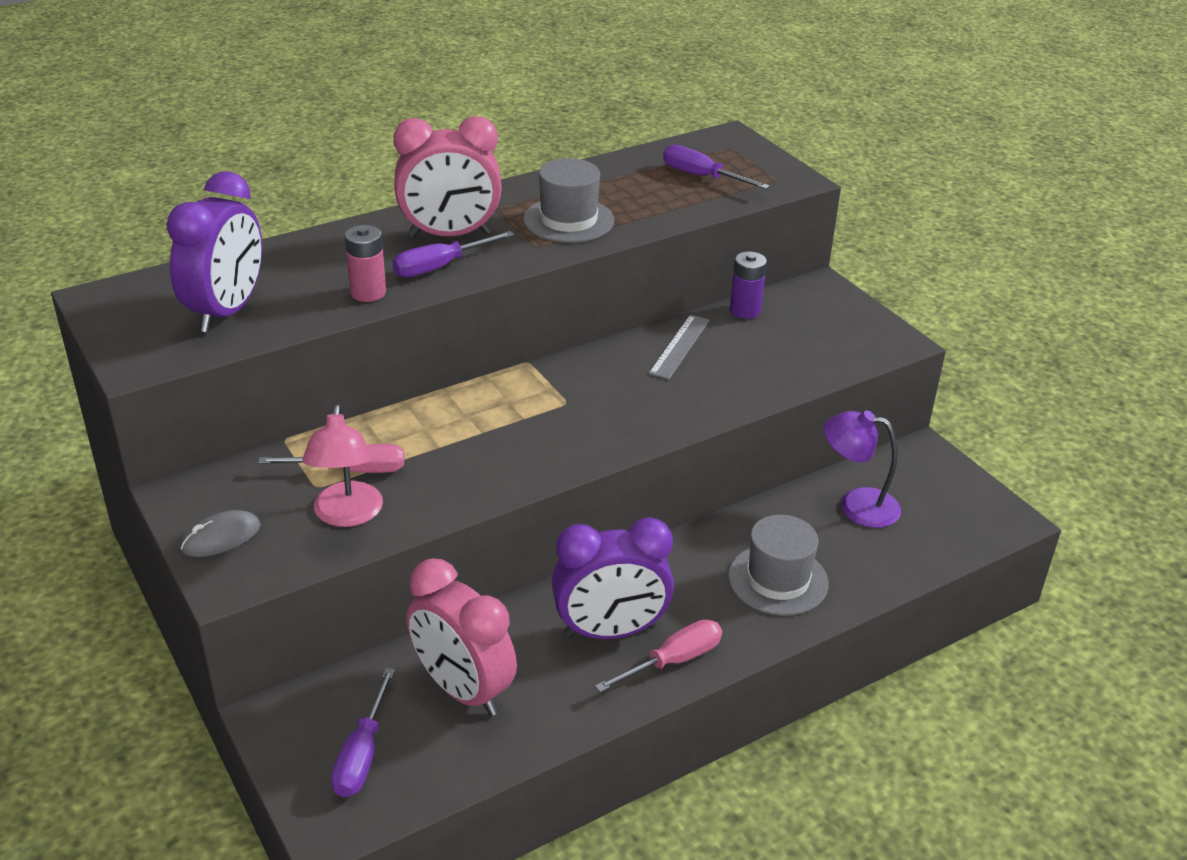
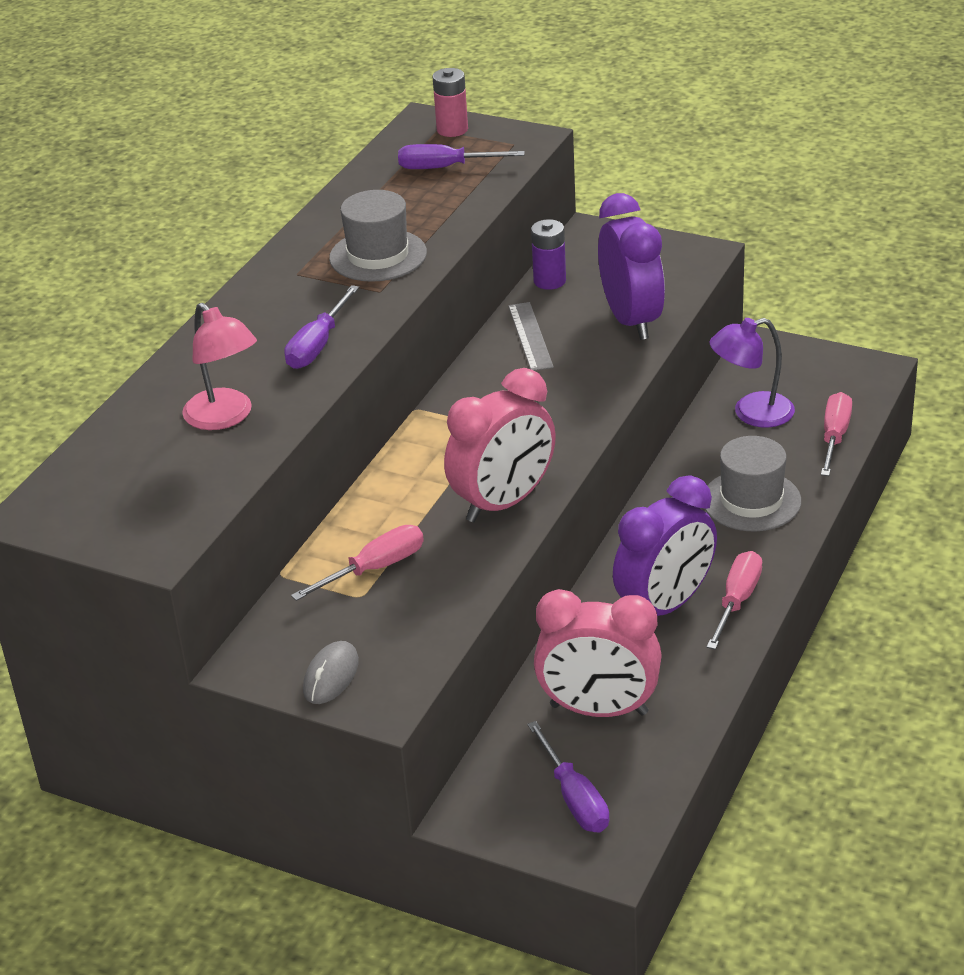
camera: 30 degrees left, 0 degrees up
purple clock [167,172,262,333] -> purple clock moved to [598,193,665,340]
pink lamp [302,405,383,527] -> pink lamp moved to [182,303,257,430]
pink battery [345,225,386,302] -> pink battery moved to [432,68,468,137]
pink clock [393,116,502,237] -> pink clock moved to [444,368,556,522]
none -> pink screwdriver [821,392,852,476]

